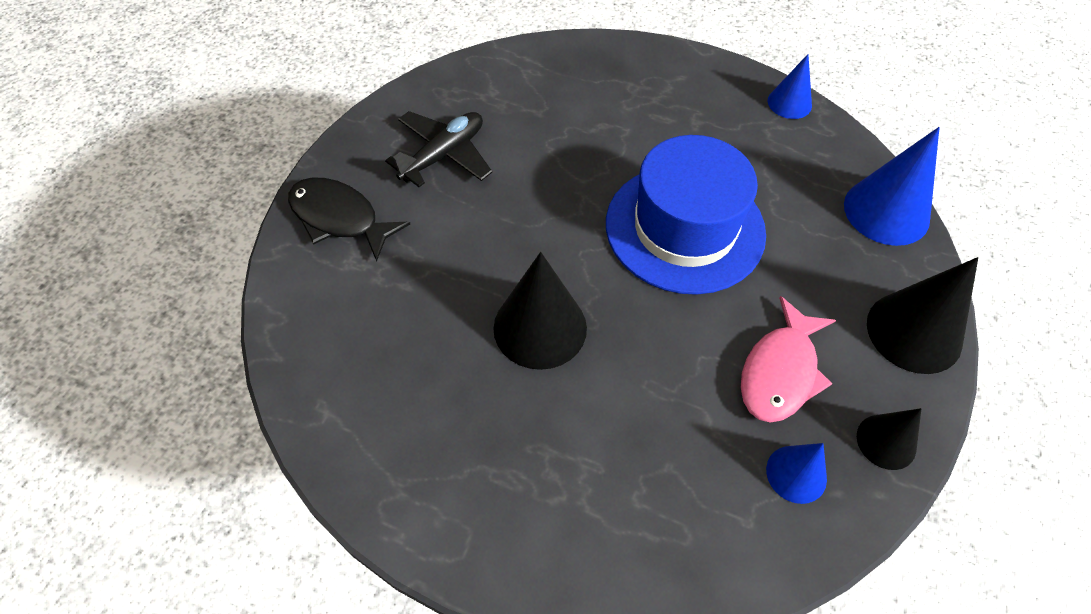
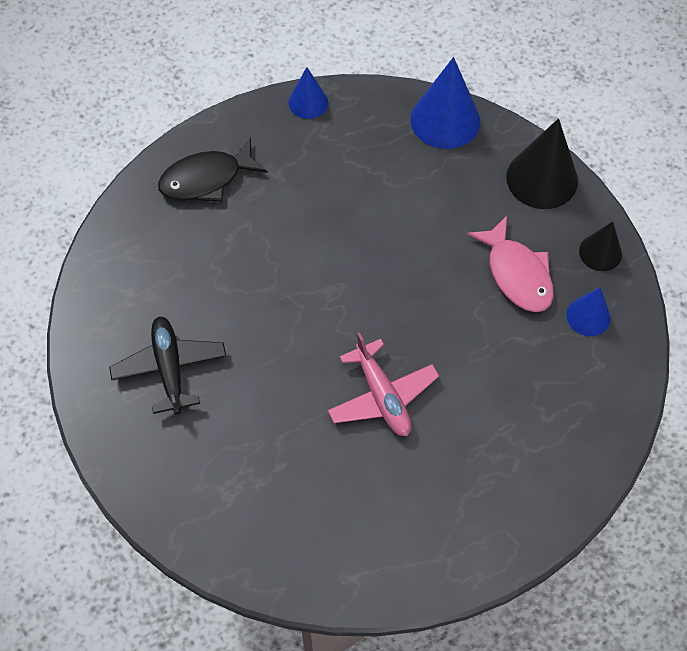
camera: 55 degrees left, 5 degrees up
black fish [288,178,410,262] -> black fish moved to [158,137,268,202]
black cone [493,252,587,370] -> pink plane [328,332,439,436]
blue hat [606,135,766,295] -> none

